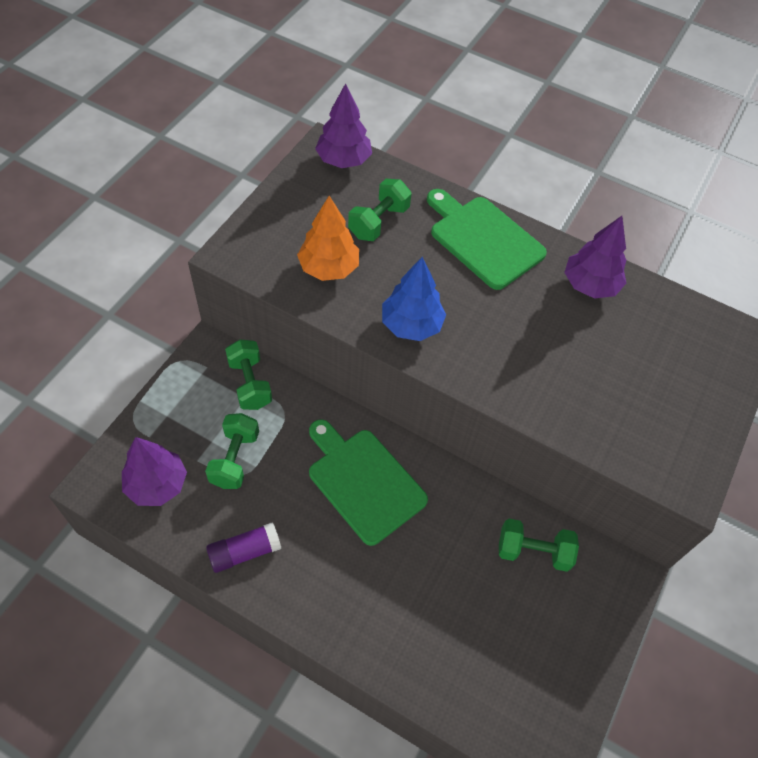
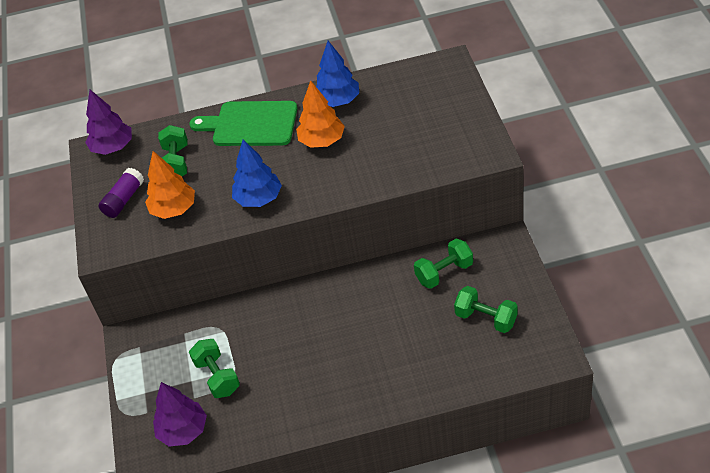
camera: 30 degrees left, 10 degrees down
purple glue stick [206,522,281,573] -> purple glue stick moved to [99,168,144,218]
green dumbbell [225,340,272,410] -> green dumbbell moved to [454,286,518,333]
green cutting board [309,419,428,546] -> none
purple tree [564,216,626,299] -> blue tree [316,41,359,107]
none -> orange tree [296,80,345,148]

